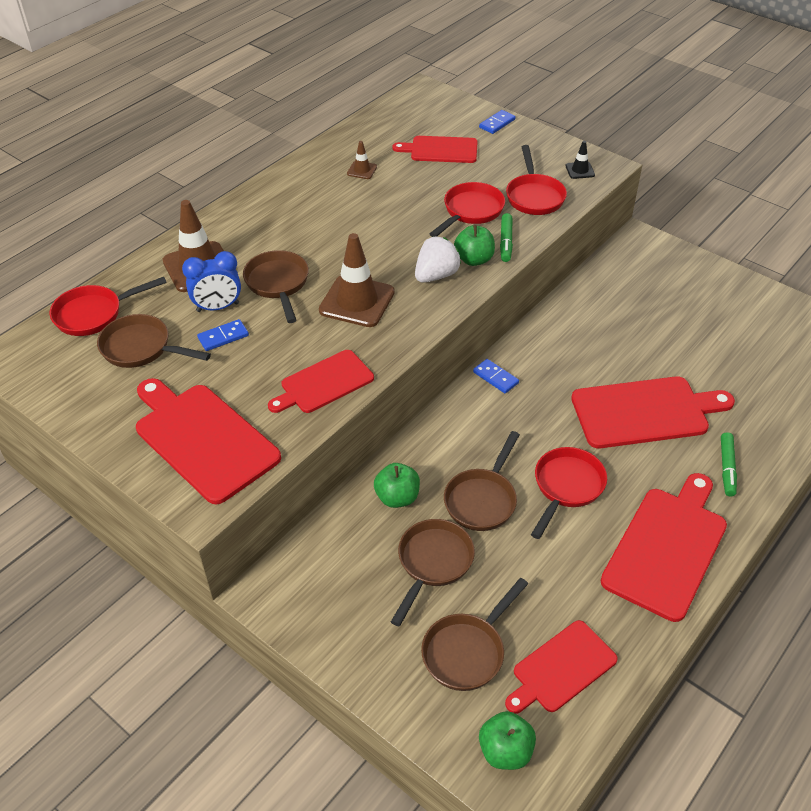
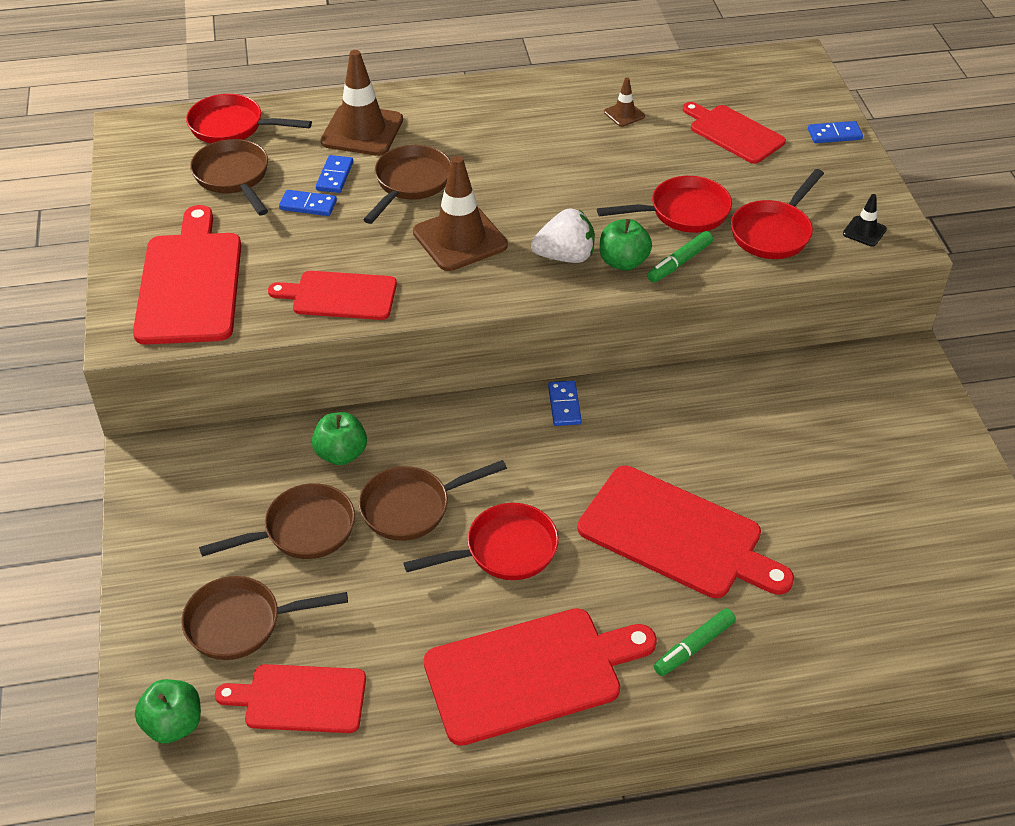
camera: 40 degrees right, 0 degrees up
blue clock [182,251,241,312] -> blue domino [316,155,353,193]

